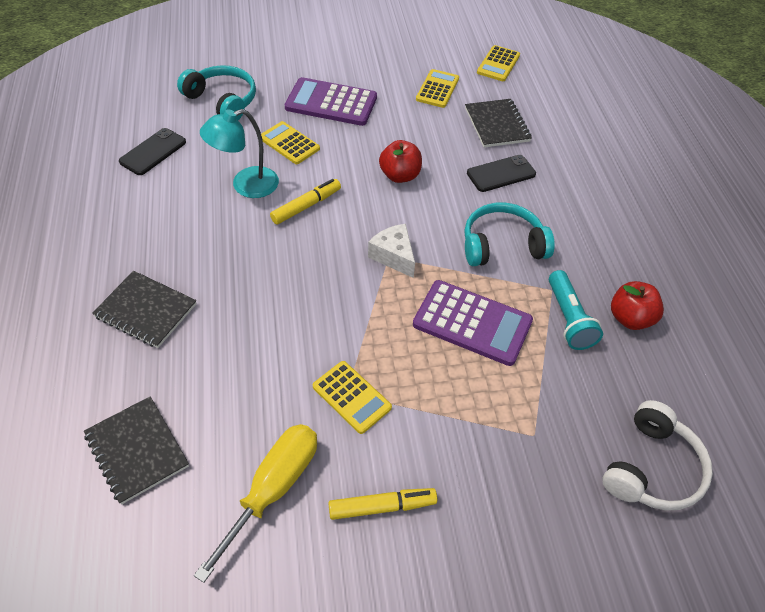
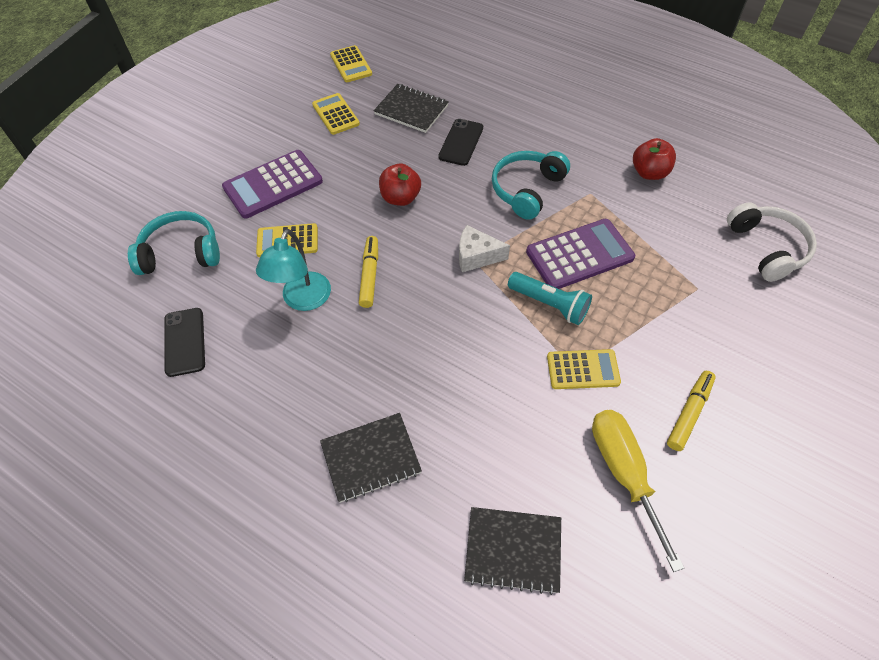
camera: 45 degrees left, 5 degrees up
turquoise flashlight [549,270,603,350] -> turquoise flashlight moved to [508,272,592,325]

